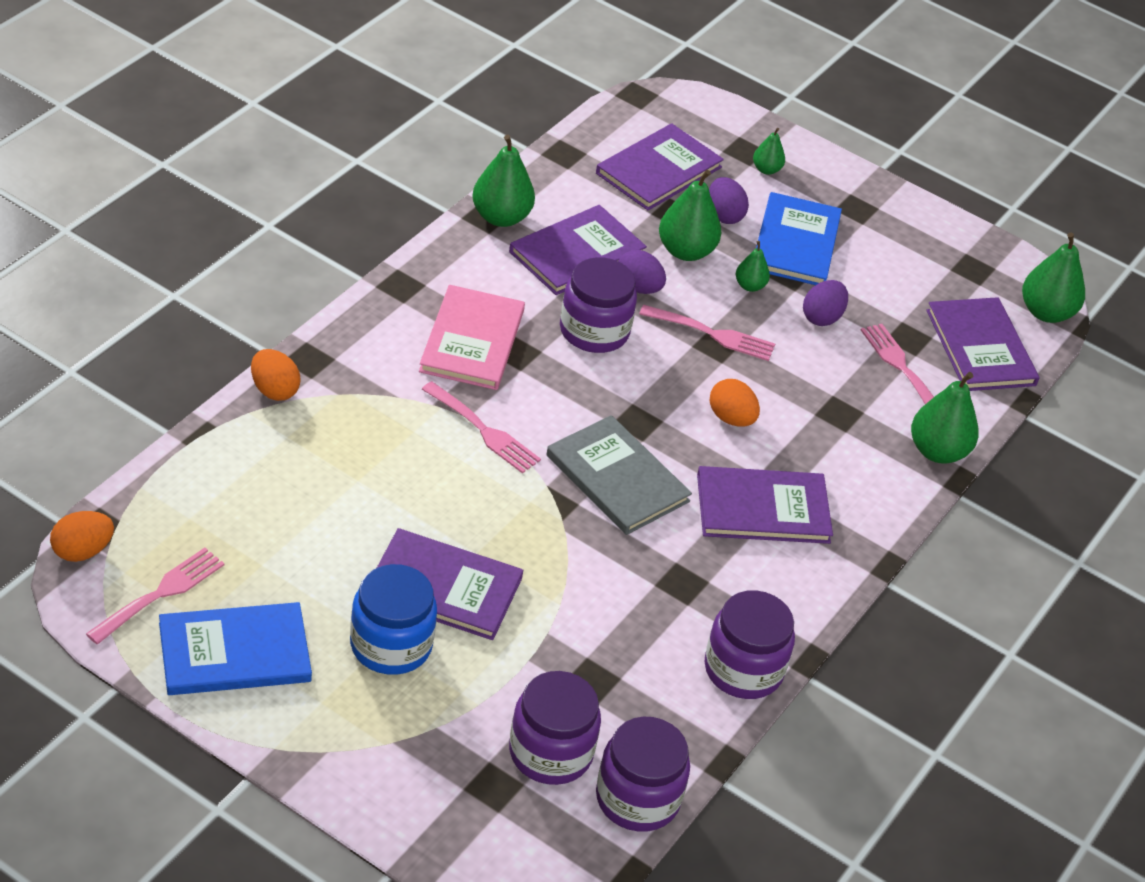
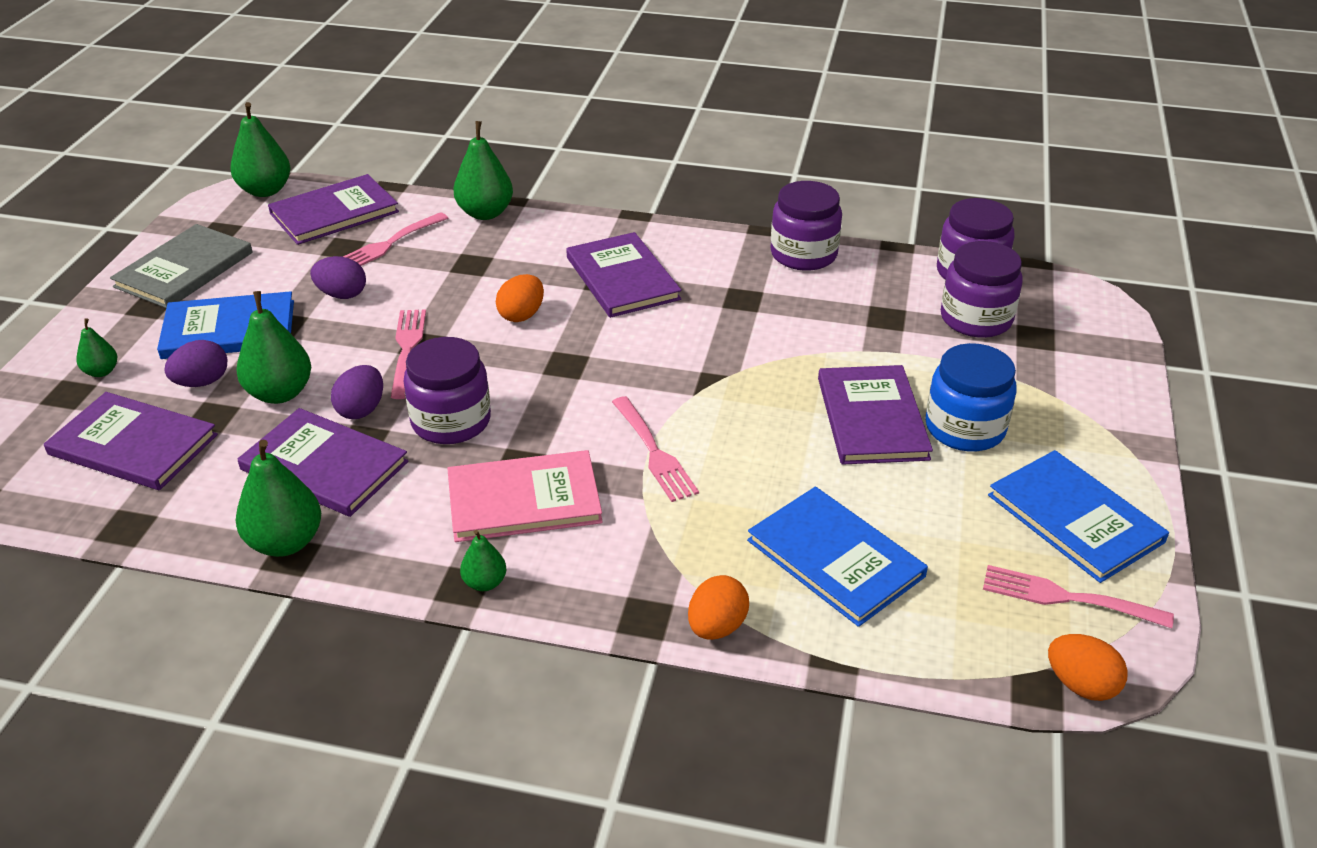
camera: 105 degrees left, 5 degrees down
pink fork [422,381,541,474] -> pink fork turned 135 degrees clockwise [612,396,699,502]
grey book [546,415,692,535] -> grey book moved to [110,224,253,308]
green pear [736,241,770,292] -> green pear moved to [460,530,506,591]
none -> blue book [747,487,928,627]

